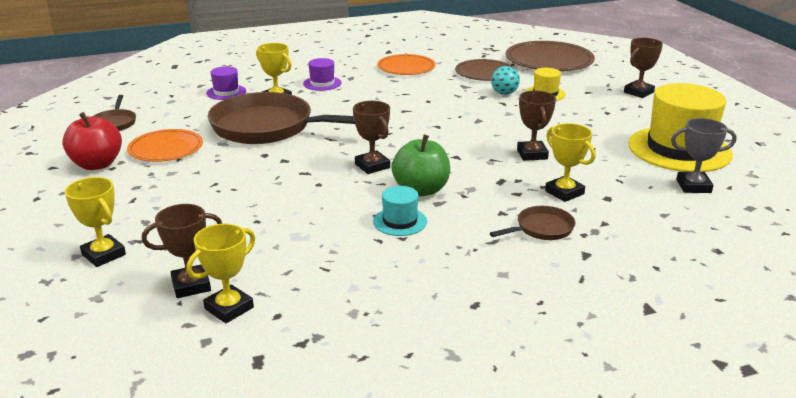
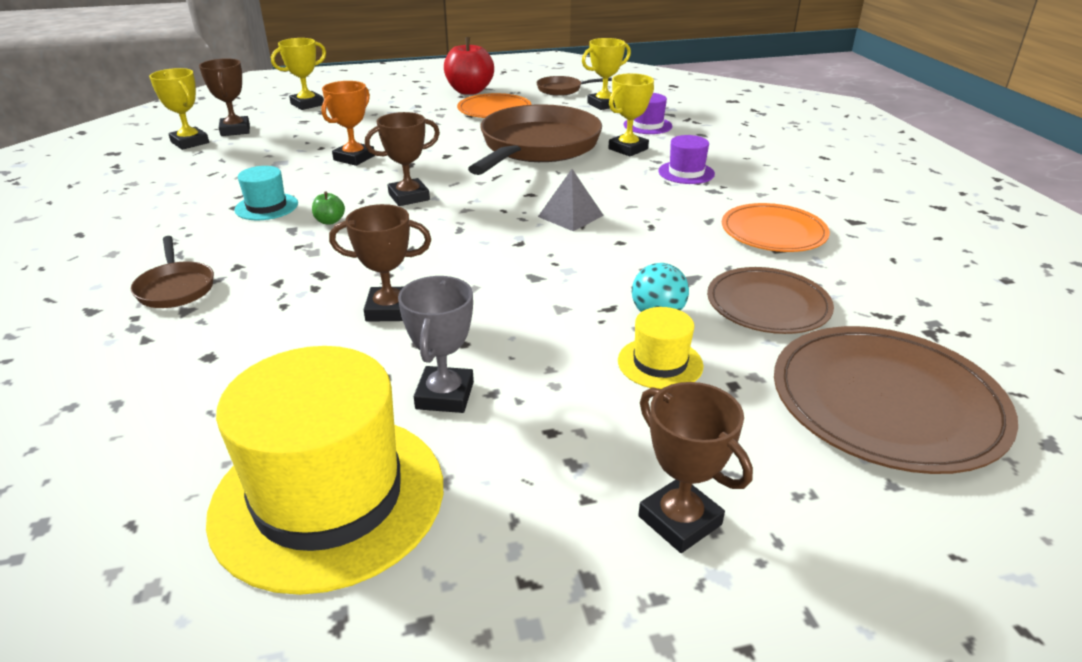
camera: 95 degrees right, 5 degrees up
green apple [391,134,450,196] -> green apple [312,192,345,224], size x0.44
yellow trophy [545,123,595,202] -> yellow trophy moved to [582,38,631,110]
grey trophy [671,118,737,193] -> grey trophy moved to [398,276,474,413]
none -> orange trophy [321,81,375,166]
none -> grey pyramid [538,169,604,231]

